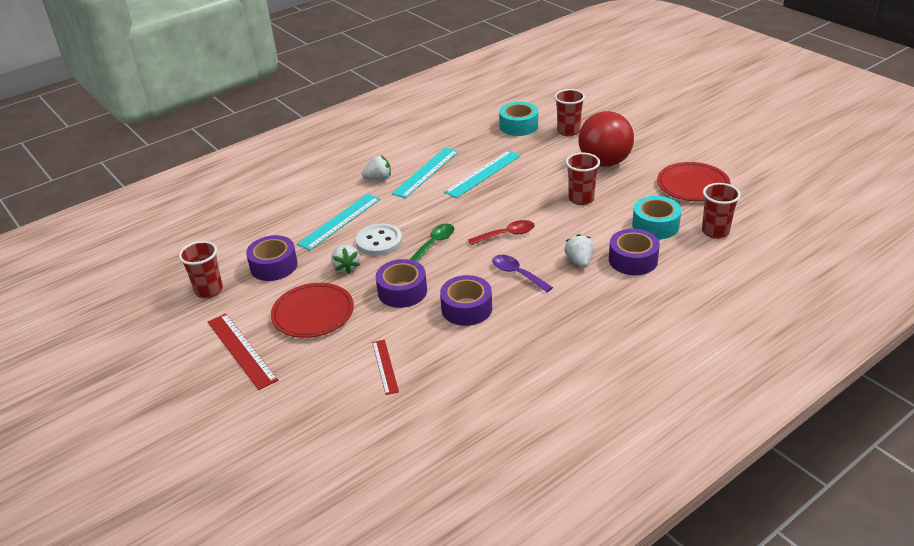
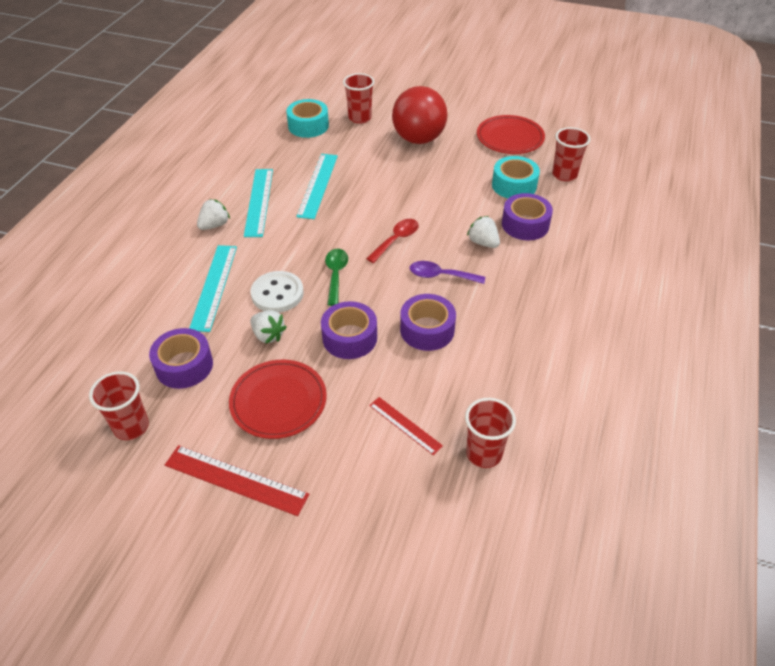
camera: 35 degrees left, 10 degrees up
red cup [566,153,600,205] -> red cup moved to [465,398,516,468]

